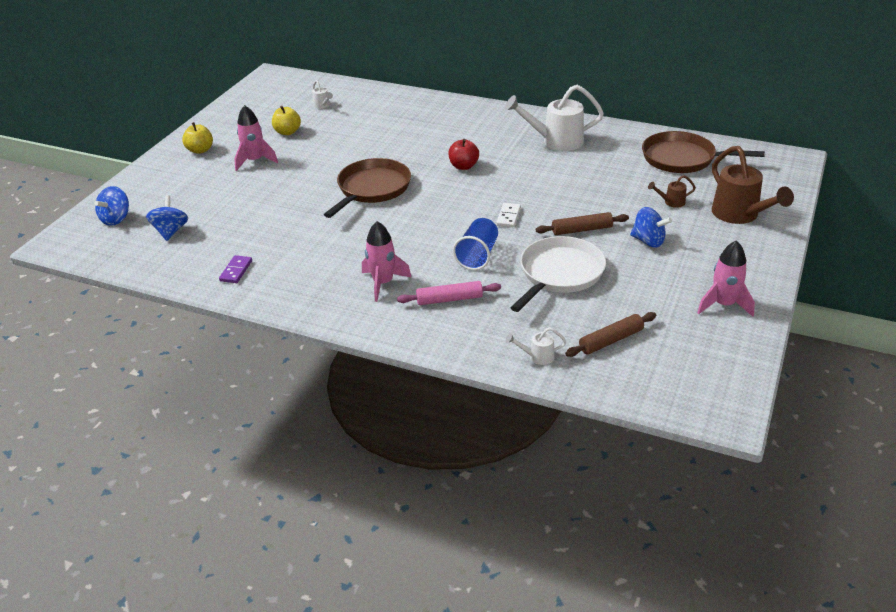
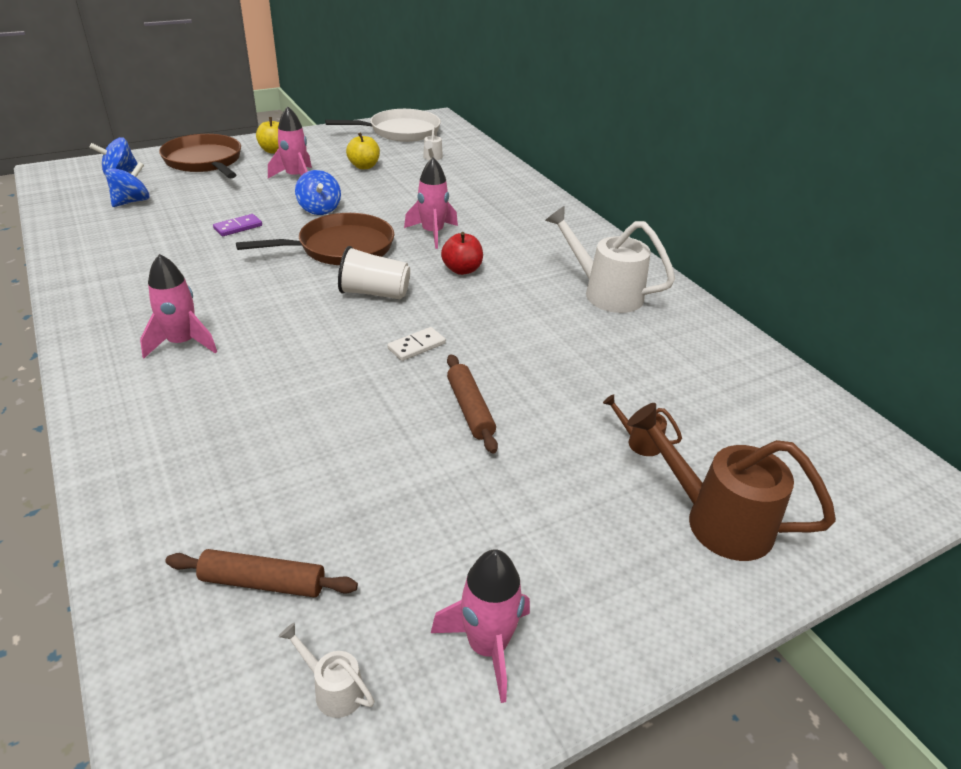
camera: 35 degrees right, 0 degrees up
purple domino [219,255,252,283] -> purple domino moved to [213,214,262,236]
pink rolling pin [397,281,501,305] -> none
blue cup [453,218,498,270] -> none
white watering can [506,327,566,365] -> white watering can moved to [278,623,374,718]
white pan [510,236,606,312] -> white pan moved to [325,109,441,142]
brown rolling pin [536,212,629,235] -> brown rolling pin turned 45 degrees clockwise [447,354,498,453]
blue spinning top [630,207,672,248] -> blue spinning top moved to [295,170,341,215]
brown pan [642,131,765,173] -> brown pan moved to [159,134,241,178]
brown watering can [712,146,794,224] -> brown watering can turned 105 degrees clockwise [627,403,836,561]
none -> white cup [338,246,410,300]
none -> pink rocket [404,157,458,249]

